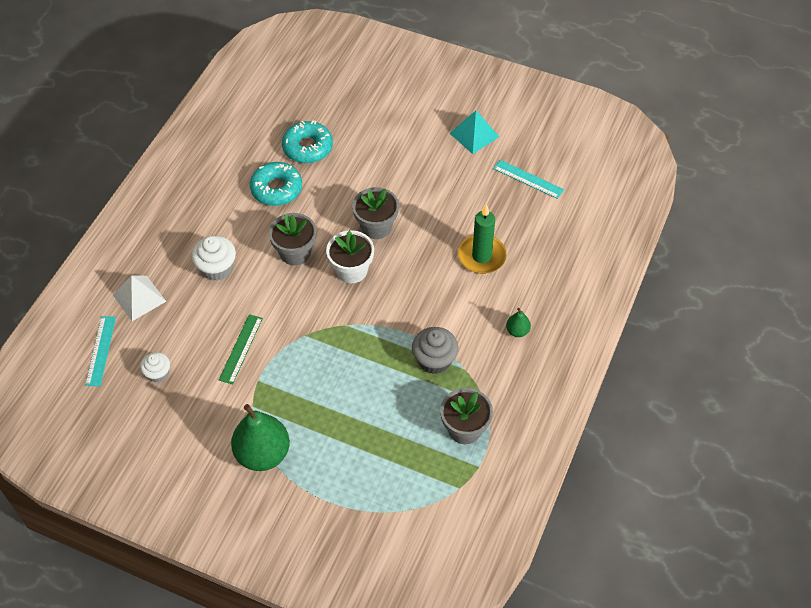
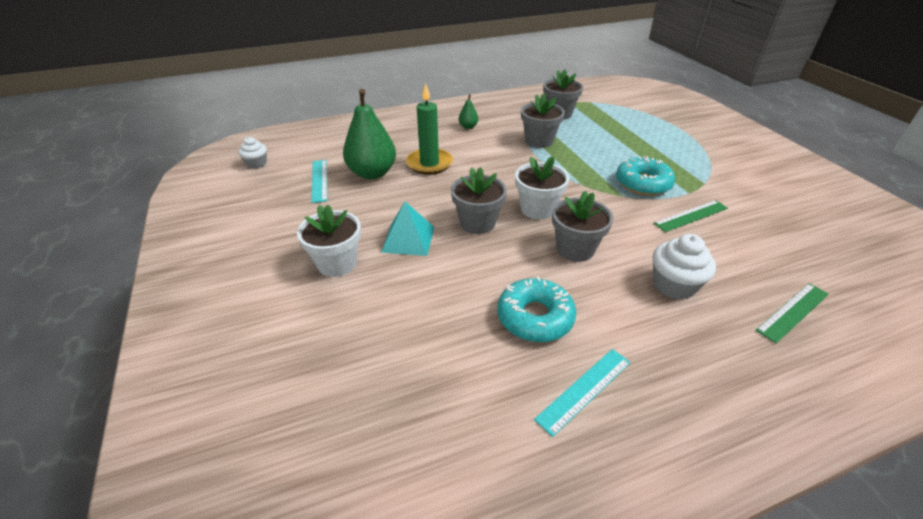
camera: 135 degrees left, 15 degrees down
turquoise ruler [85,316,116,386] -> turquoise ruler moved to [534,349,631,437]
white pyramid [113,275,166,321] -> green ruler [756,283,829,343]
white cupcake [140,352,170,383] -> white cupcake moved to [238,137,267,169]
green pear [231,404,290,471] -> green pear moved to [343,89,396,179]
turquoise donut [282,121,333,163] -> turquoise donut moved to [616,156,675,196]
grey cupcake [412,327,458,374] -> grey flower pot [521,93,565,148]
turquoise pyramid [450,110,499,154] -> turquoise pyramid moved to [381,202,434,256]
none -> white flower pot [297,204,361,277]

